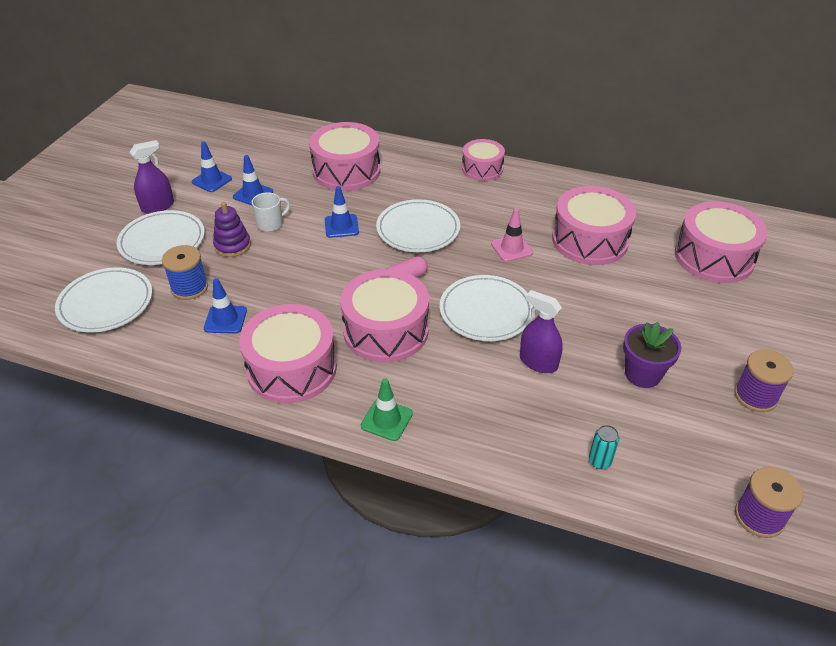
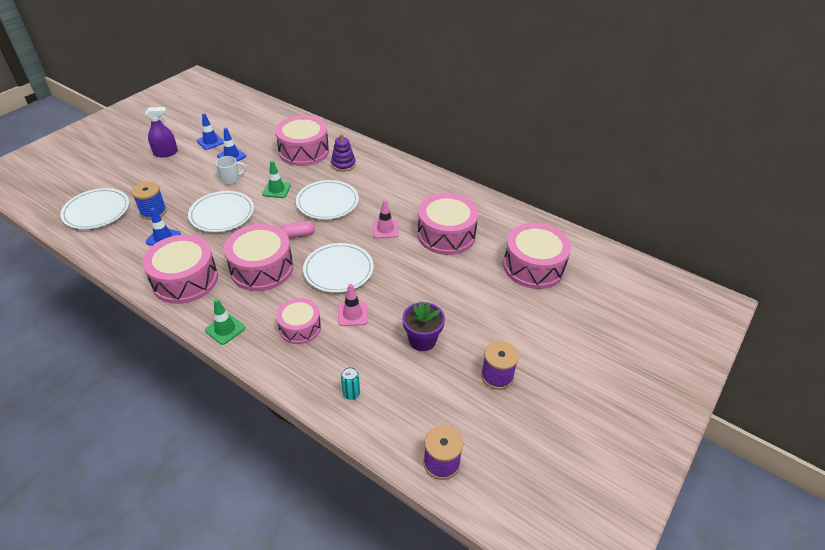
camera: 15 degrees right, 0 degrees up
white plate [117,210,205,265] -> white plate moved to [188,191,254,232]
purple stacking toy [213,202,251,257] -> purple stacking toy moved to [331,133,356,172]
blue traffic cone [325,186,359,238] -> green traffic cone [262,160,291,198]
pink drum [462,139,505,181] -> pink drum moved to [276,298,321,344]
purple spray bottle [520,290,563,373] -> pink traffic cone [338,284,368,326]

